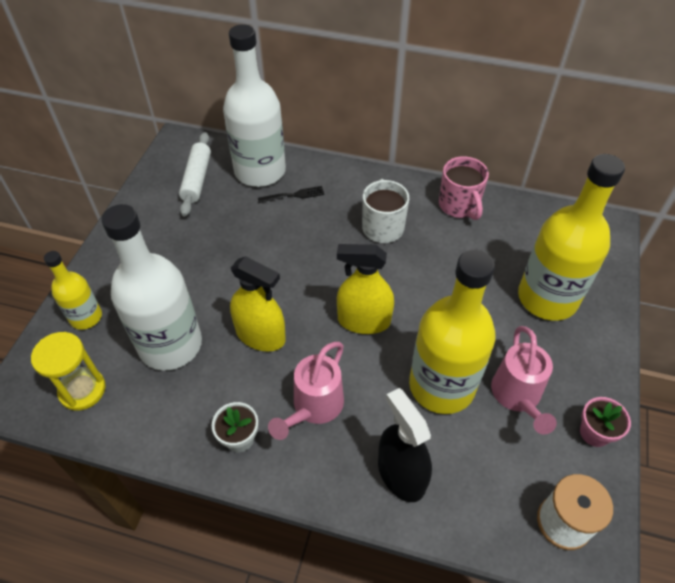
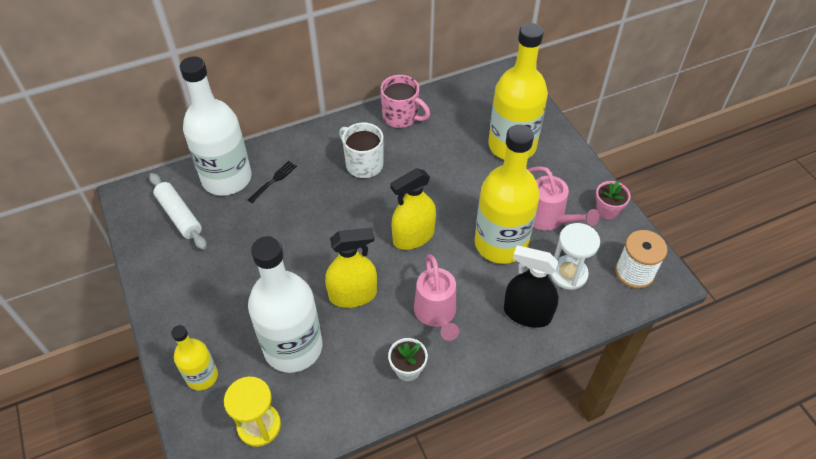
camera: 40 degrees left, 0 degrees up
none -> white hourglass [550,223,600,290]

